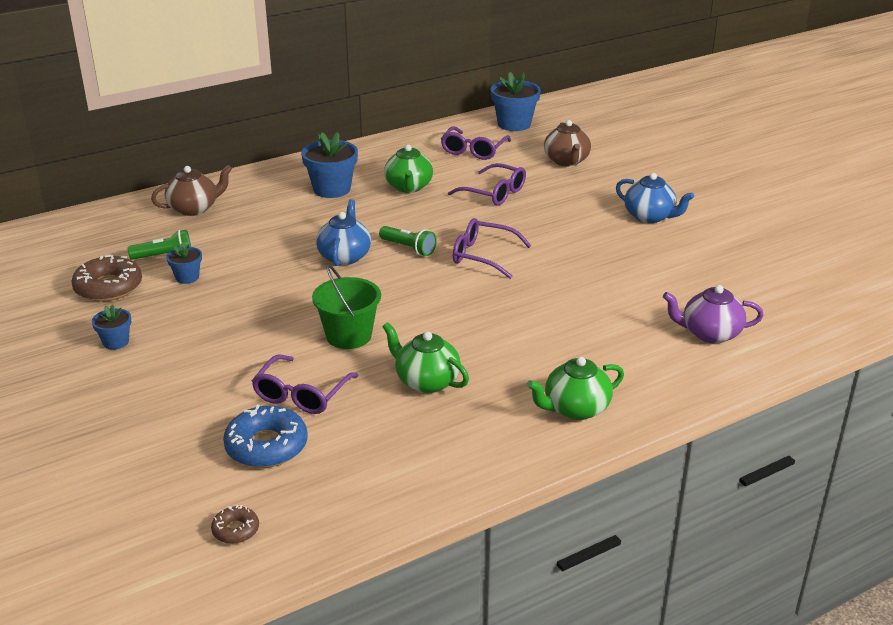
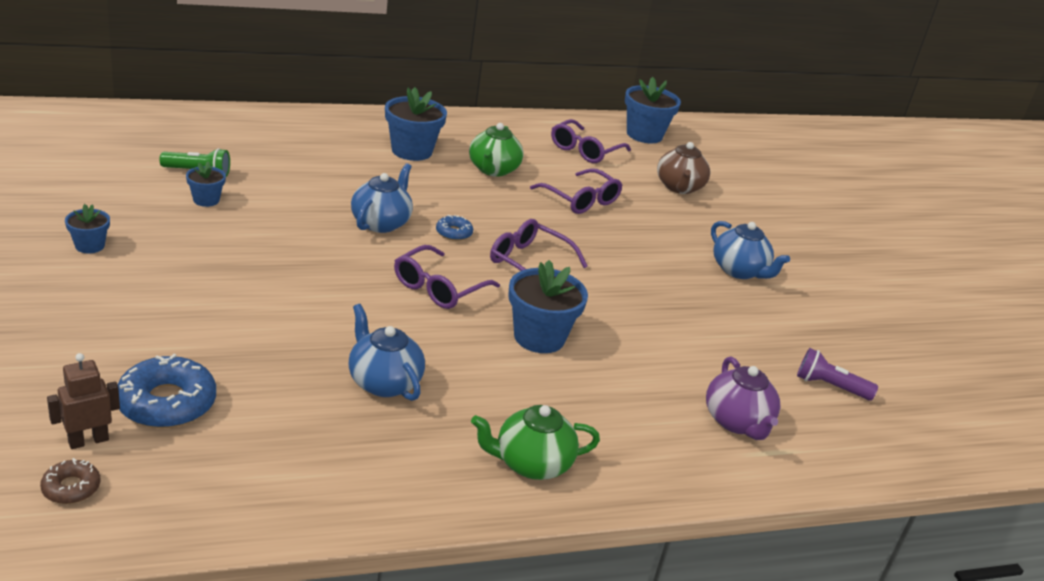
camera: 10 degrees right, 0 degrees up
brown donut [71,255,142,302] -> none
brown teapot [151,165,232,216] -> none
purple glasses [252,354,359,414] -> purple glasses moved to [394,245,500,309]
green bucket [312,264,381,349] -> none
green flashlight [379,226,437,256] -> blue donut [436,215,473,241]
green teapot [382,322,469,393] -> blue teapot [349,304,425,401]
purple teapot [663,285,764,344] -> purple teapot turned 120 degrees counterclockwise [706,357,780,440]
none -> brown robot [47,353,120,449]
none -> blue flower pot [508,260,588,353]
none -> purple flashlight [797,348,878,401]

